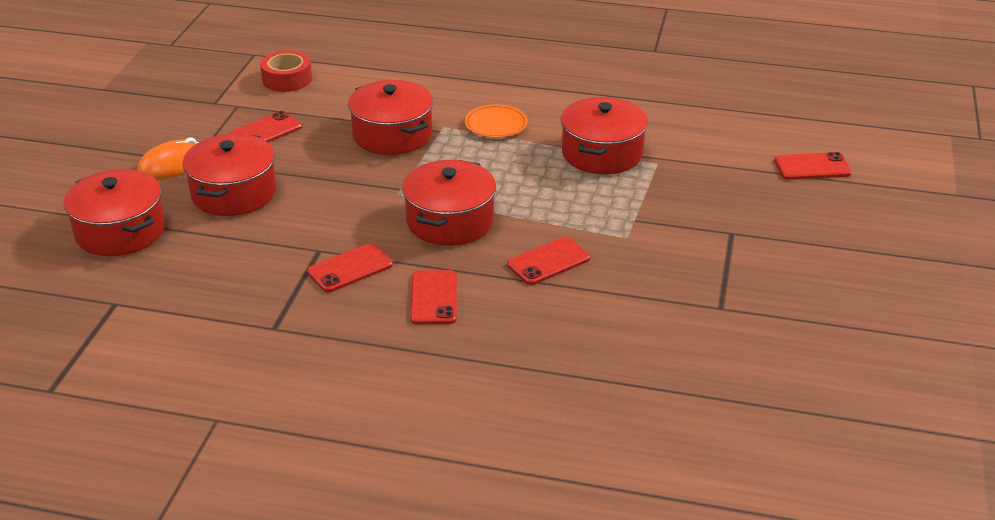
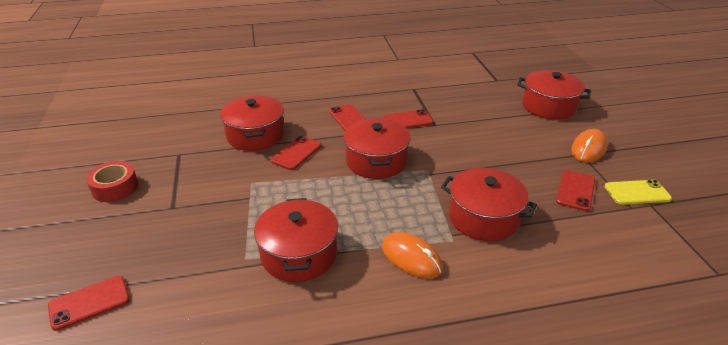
camera: 155 degrees right, 0 degrees up
red pot [182,134,277,216] -> red pot moved to [220,95,284,151]
red tape [260,50,312,92] -> red tape moved to [86,161,138,202]
red phone [307,243,393,292] -> red phone turned 45 degrees clockwise [382,109,433,128]
orange plate [465,104,528,138] -> orange mouse [382,232,443,278]
none -> yellow phone [604,179,672,205]

